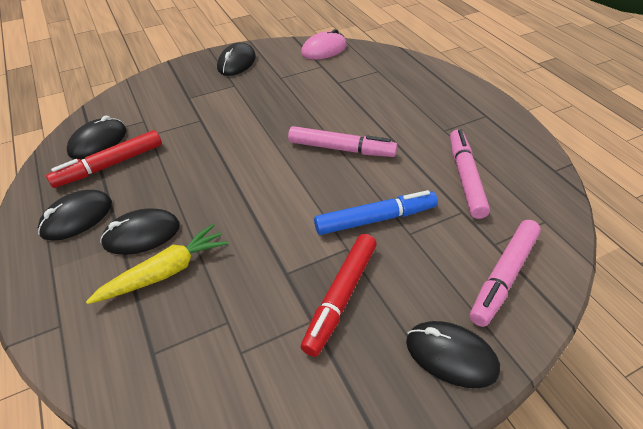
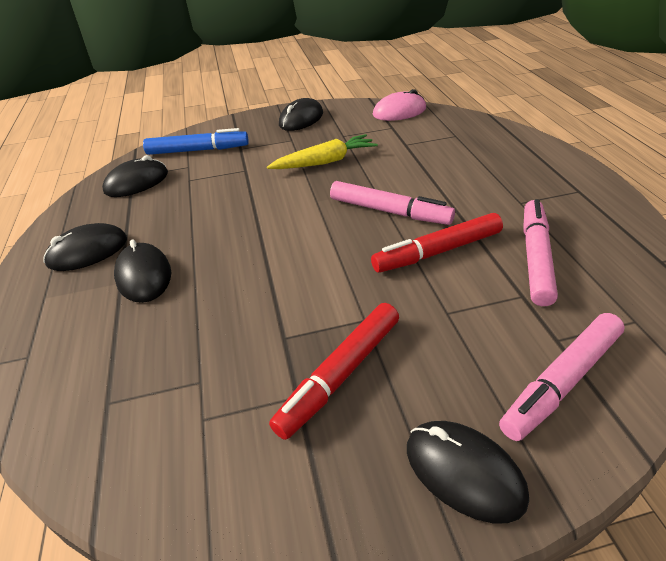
camera: 15 degrees right, 5 degrees down
red marker [46,130,162,188] -> red marker moved to [371,213,503,273]
yellow carrot [86,224,229,304] -> yellow carrot moved to [267,134,378,169]
black mouse [100,208,180,255] -> black mouse turned 75 degrees clockwise [114,240,171,303]
blue marker [314,190,438,235] -> blue marker moved to [143,128,249,155]

